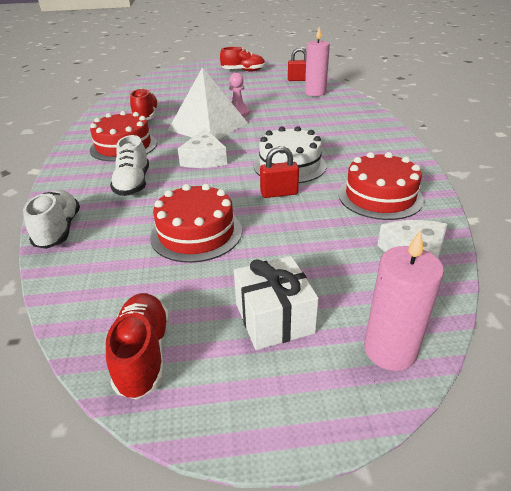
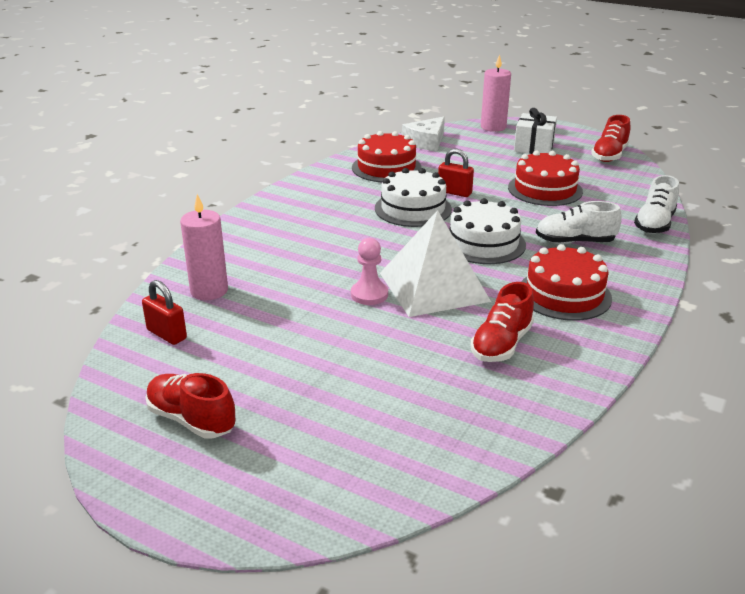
camera: 145 degrees left, 5 degrees down
white shoe [110,135,149,196] -> white shoe turned 120 degrees counterclockwise [536,201,622,244]
white cheese [178,128,227,168] -> white cake [450,198,526,264]

